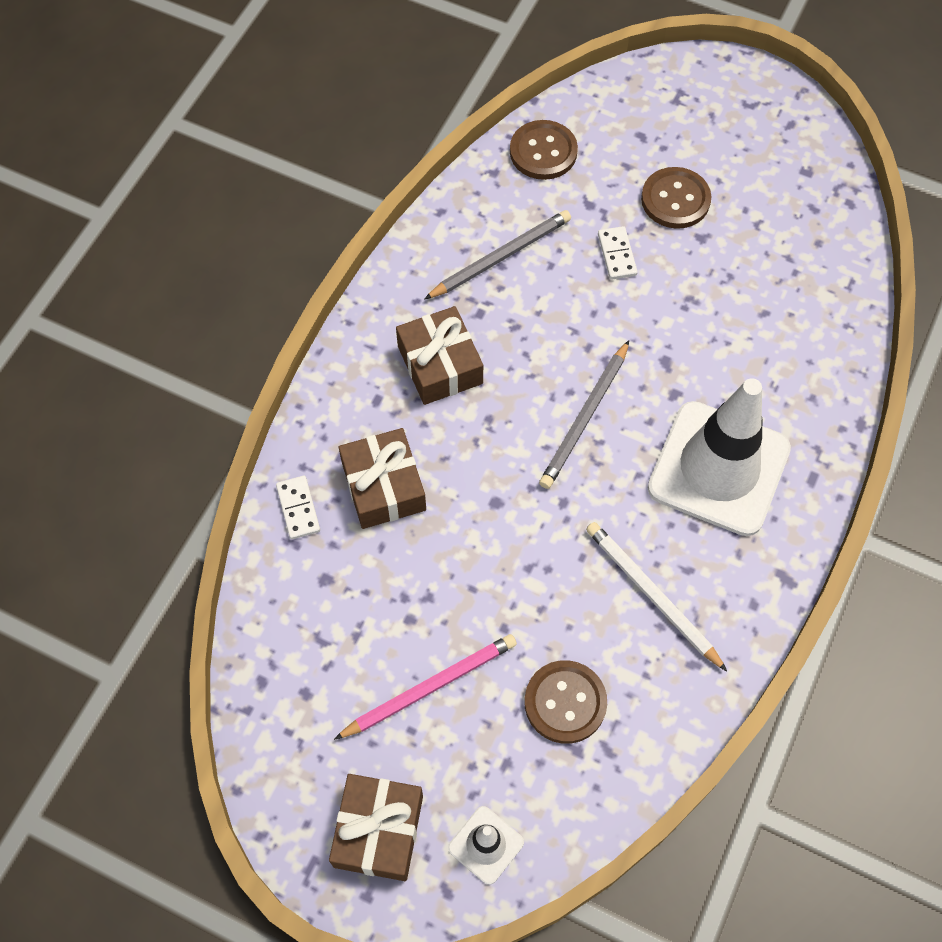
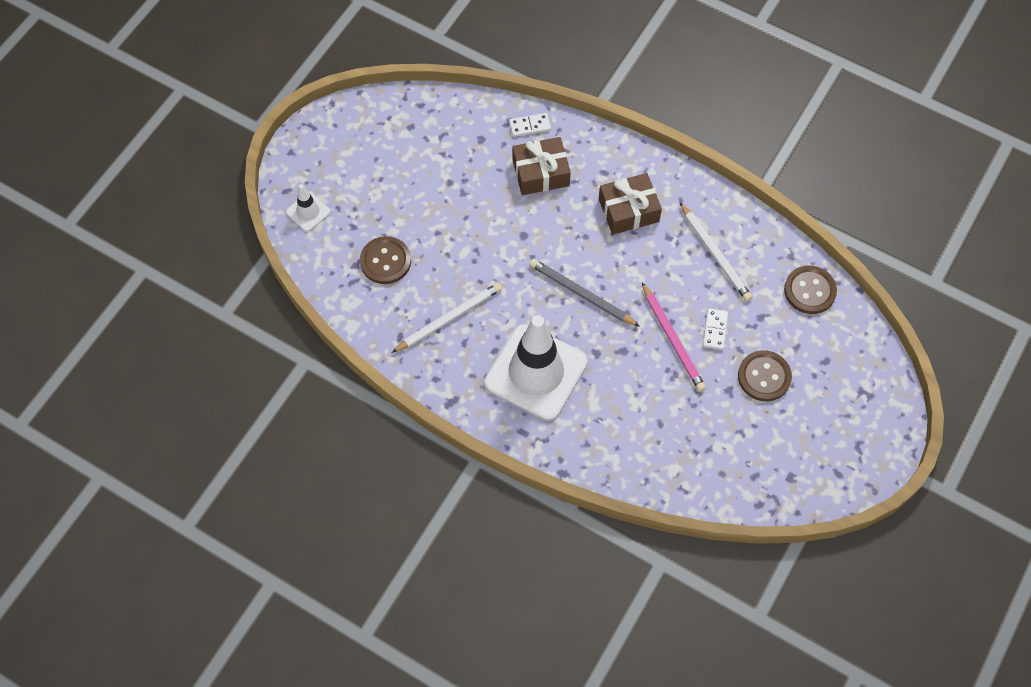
camera: 95 degrees right, 0 degrees up
brown gift [329,774,423,881] -> none
pink pencil [334,634,517,740] -> pink pencil moved to [642,282,706,392]
grey pencil [424,210,571,299] -> white pencil [680,202,752,302]
white domino [598,226,638,280] -> white domino turned 75 degrees counterclockwise [703,308,728,350]

